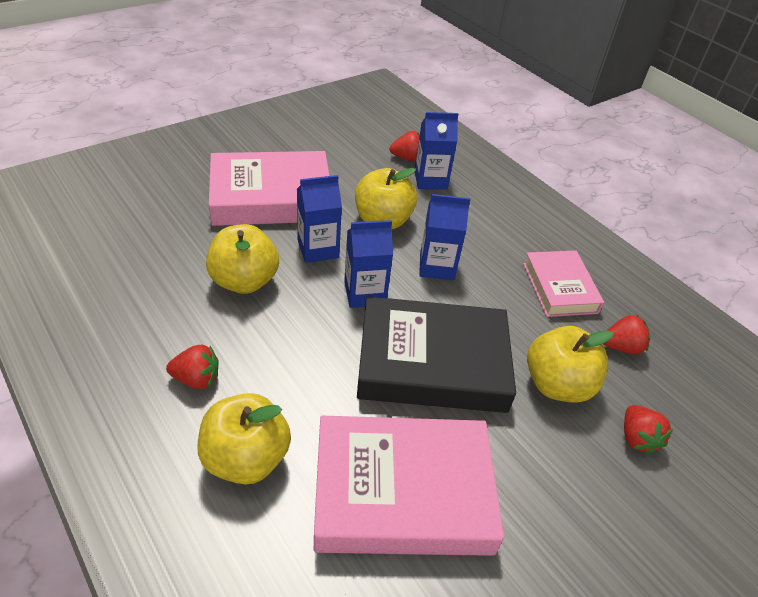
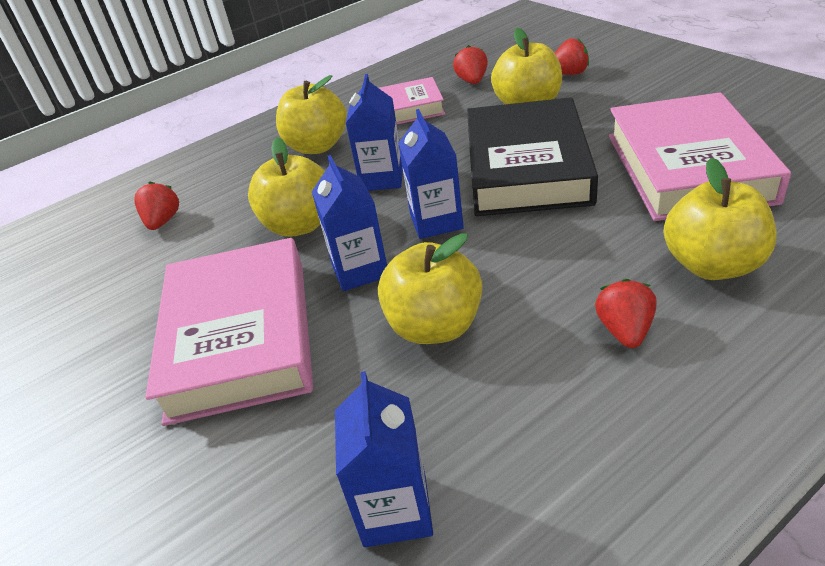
camera: 80 degrees left, 5 degrees down
blue carton [415,112,459,190] -> blue carton moved to [335,371,433,547]
none -> yellow apple [276,75,347,154]

